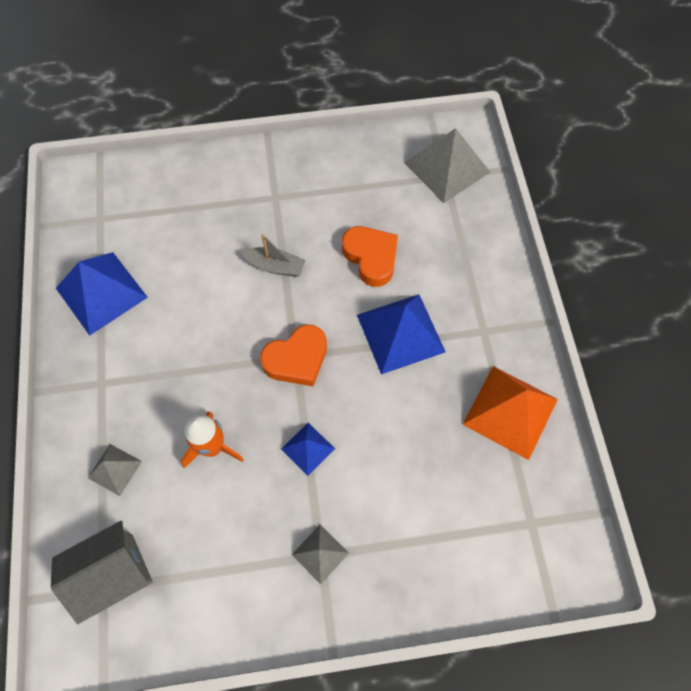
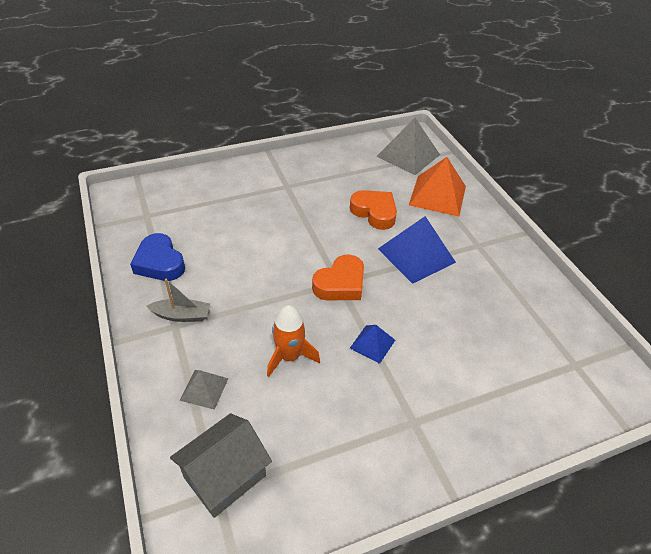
camera: 15 degrees left, 20 degrees down
blue pyramid [56,252,148,336] -> blue heart [130,233,185,281]
grey boat [241,234,306,277] -> grey boat moved to [147,279,210,322]
grey pyramid [292,525,349,584] -> none
orange pyramid [462,366,558,460] -> orange pyramid moved to [409,157,466,216]

